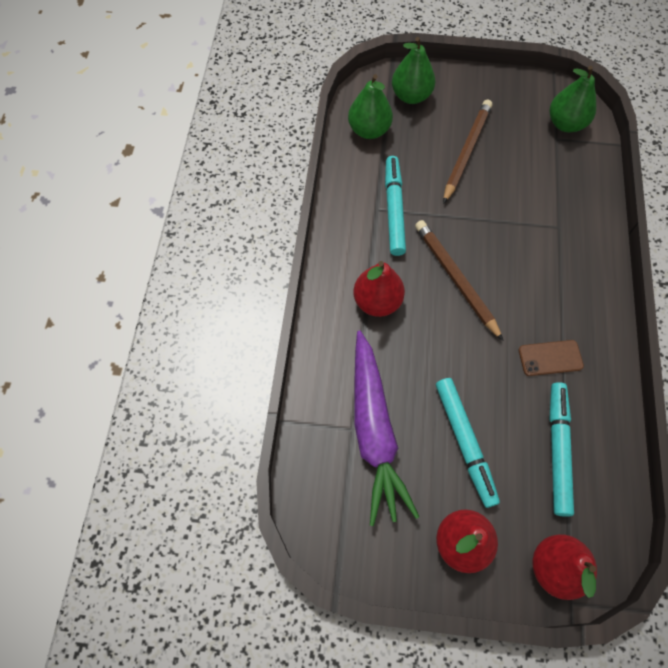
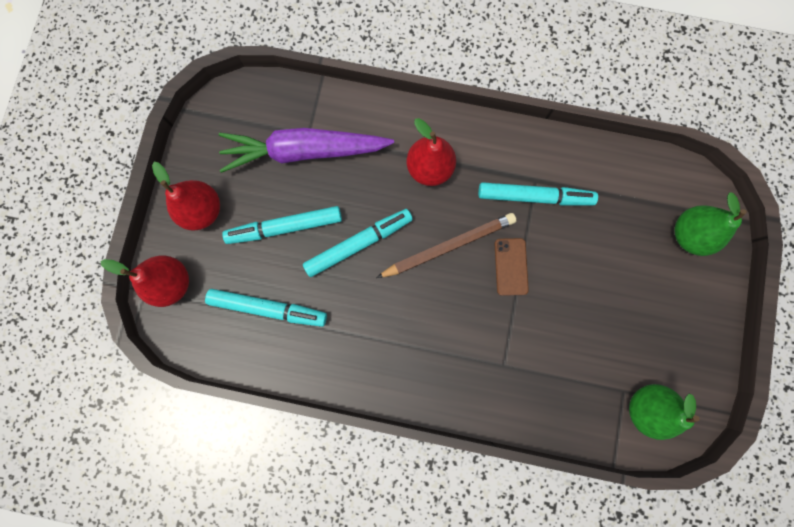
camera: 95 degrees right, 15 degrees up
green pear [348,74,393,139] -> none
brown pencil [443,100,492,204] -> none
brown phone [518,340,584,376] -> brown phone moved to [495,238,529,296]
none -> turquoise marker [303,209,413,277]

